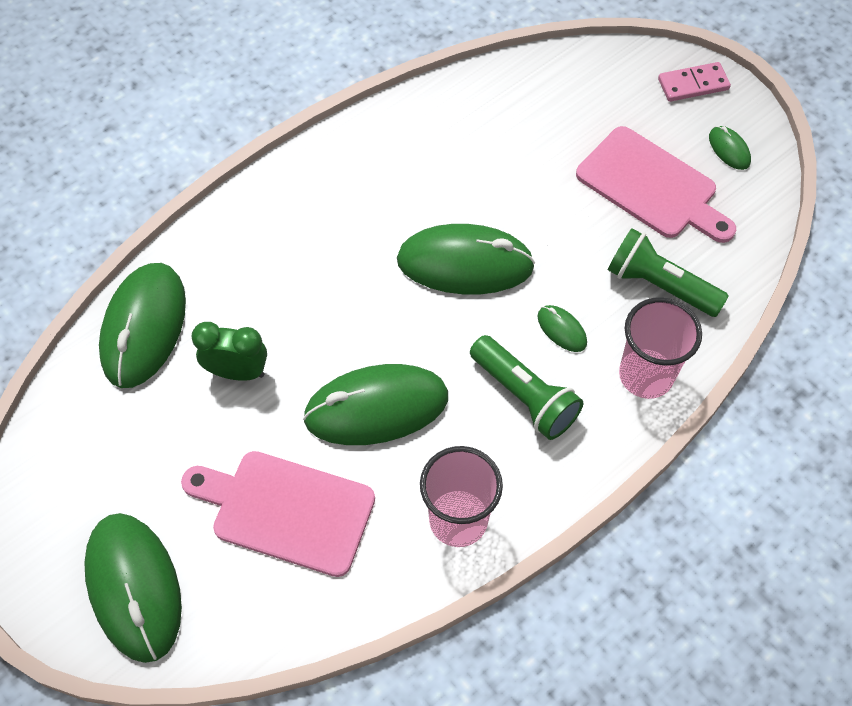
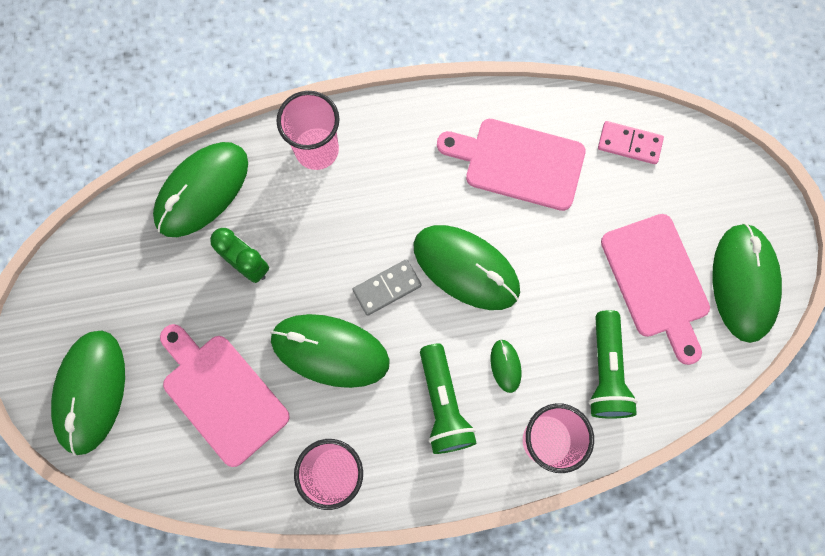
camera: 30 degrees right, 15 degrees up
green flashlight [608,228,729,317] -> green flashlight turned 150 degrees counterclockwise [589,310,638,418]
pink domino [658,62,731,102] -> pink domino moved to [598,121,664,164]
green mouse [709,126,751,170] -> green mouse [712,223,782,343], size x2.29
none -> pink cup [276,91,340,170]
none -> grey domino [352,259,422,316]
none -> pink cutting board [437,119,586,211]

